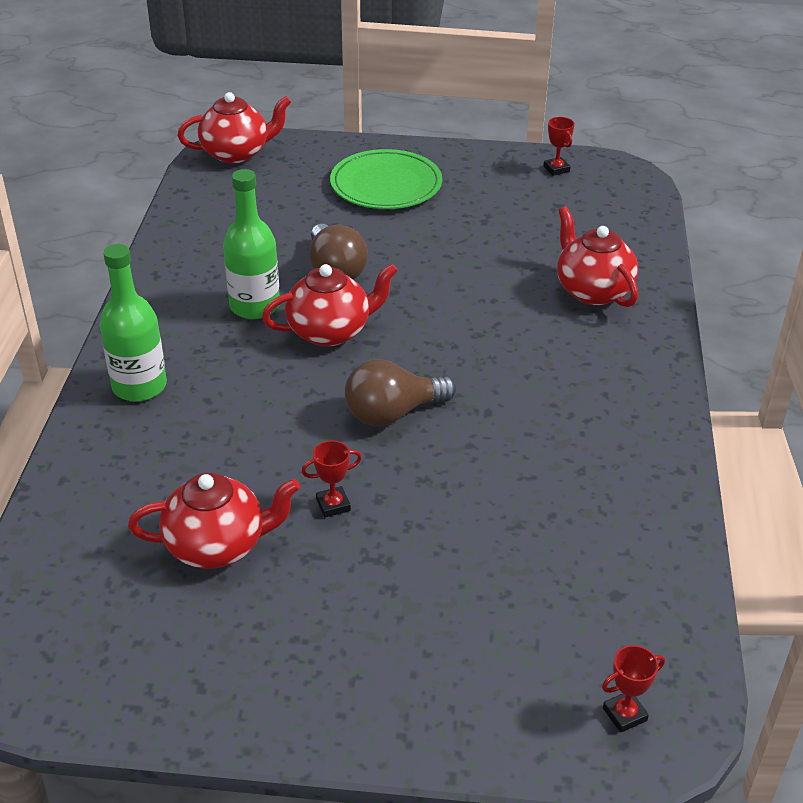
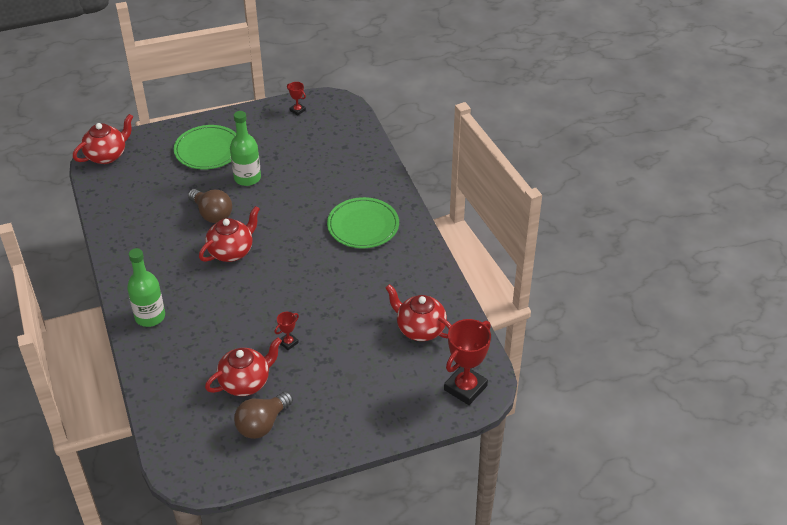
camera: 25 degrees left, 5 degrees up
green bottle [223,169,280,319] -> green bottle moved to [230,111,261,186]
brown light bulb [345,359,456,426] -> brown light bulb moved to [234,392,293,439]
red teapot [557,206,639,307] -> red teapot moved to [385,284,452,341]
red trophy [602,645,665,733] -> red trophy [444,319,491,405], size x2.13
none -> green plate [327,197,399,248]

